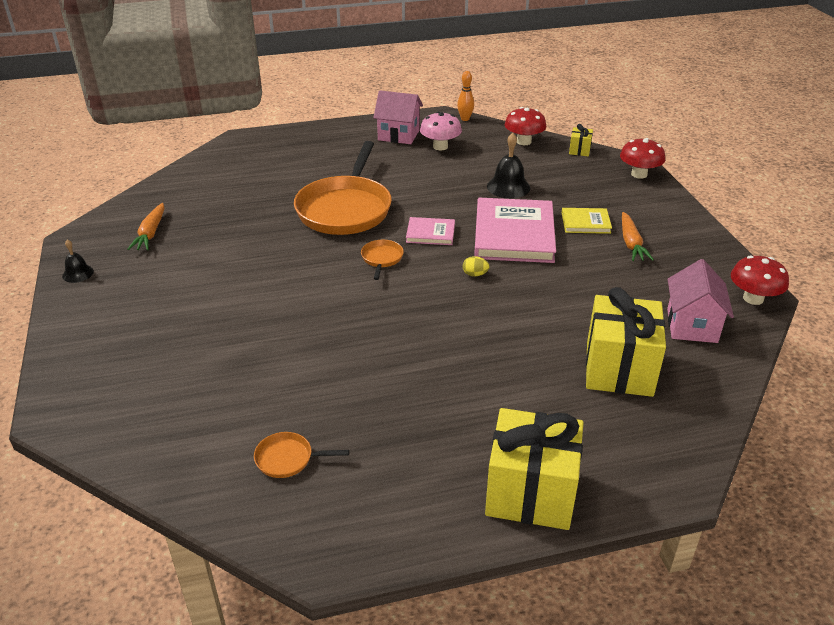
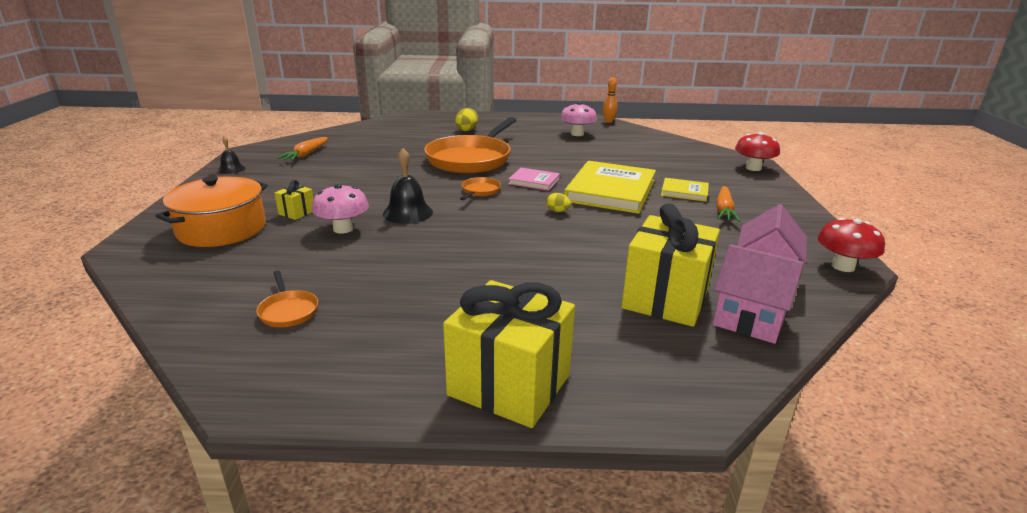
camera: 15 degrees right, 10 degrees down
orange pan [254,432,349,478] -> orange pan turned 135 degrees counterclockwise [256,271,318,327]
pink house [373,90,423,144] -> pink house moved to [713,244,804,344]
pink book [474,198,556,263] -> yellow book [564,161,656,214]
black bell [487,133,530,198] -> black bell moved to [383,148,433,224]
red mushroom [505,107,546,145] -> none
yellow gift [569,124,593,156] -> yellow gift moved to [275,180,313,220]
none -> orange pot [156,176,268,247]
none -> pink mushroom [312,184,369,234]
none -> yellow egg [455,108,478,131]

